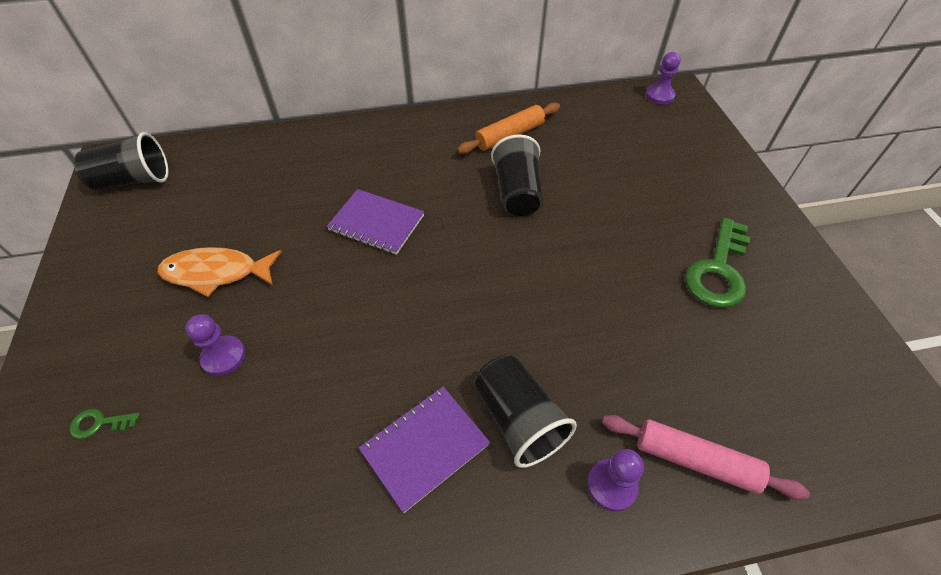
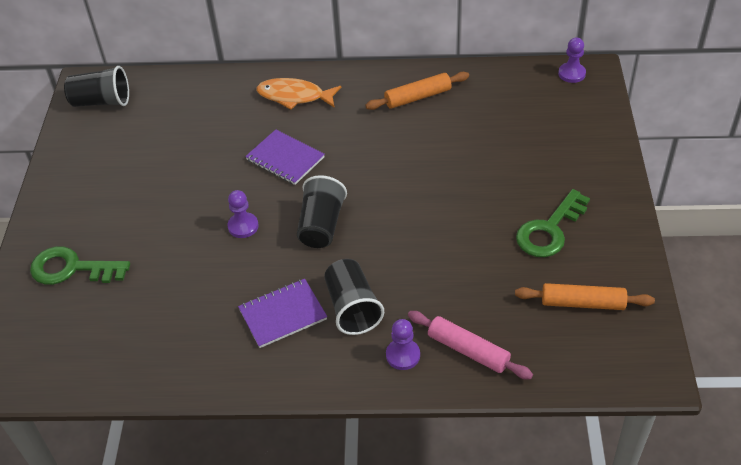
camera: 15 degrees right, 5 degrees down
green key [70,409,140,439] -> green key [30,246,130,285], size x2.23
orange fish [158,247,282,297] -> orange fish moved to [256,78,341,110]
purple pawn [186,314,246,376] -> purple pawn moved to [227,190,258,238]
black cup [491,134,543,216] -> black cup moved to [297,175,347,248]
none -> orange rolling pin [515,283,655,310]

